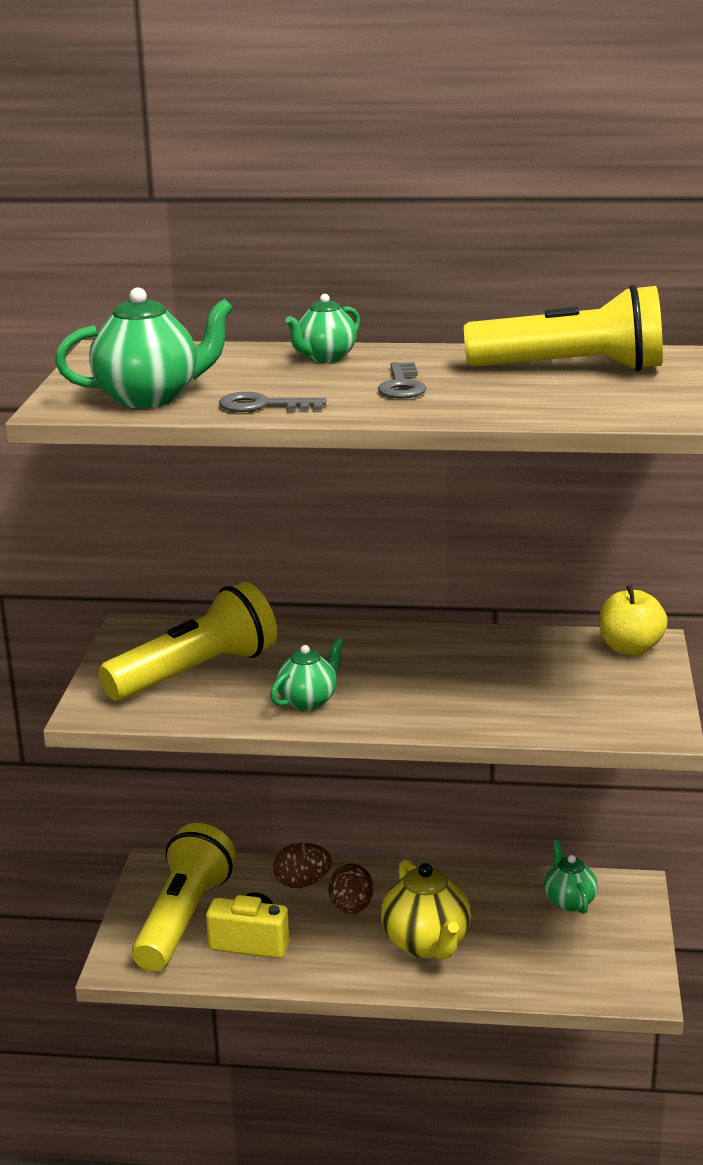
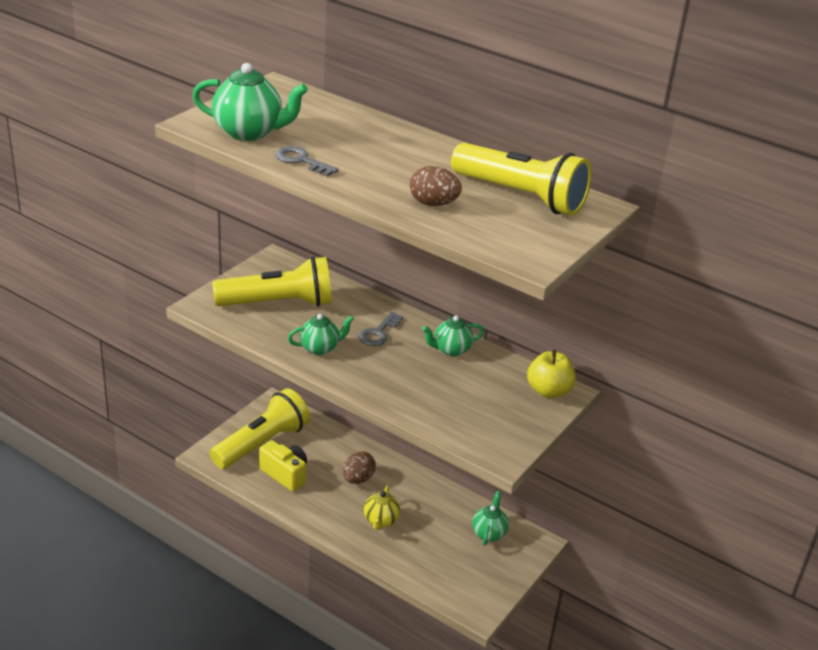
camera: 25 degrees right, 10 degrees up
brown egg [273,843,332,888] -> brown egg moved to [410,166,462,206]
green teapot [285,294,360,363] -> green teapot moved to [422,315,484,356]
grey key [378,362,426,398] -> grey key moved to [358,312,403,346]
yellow teapot [381,859,471,959] -> yellow teapot [364,486,400,530], size x0.62

